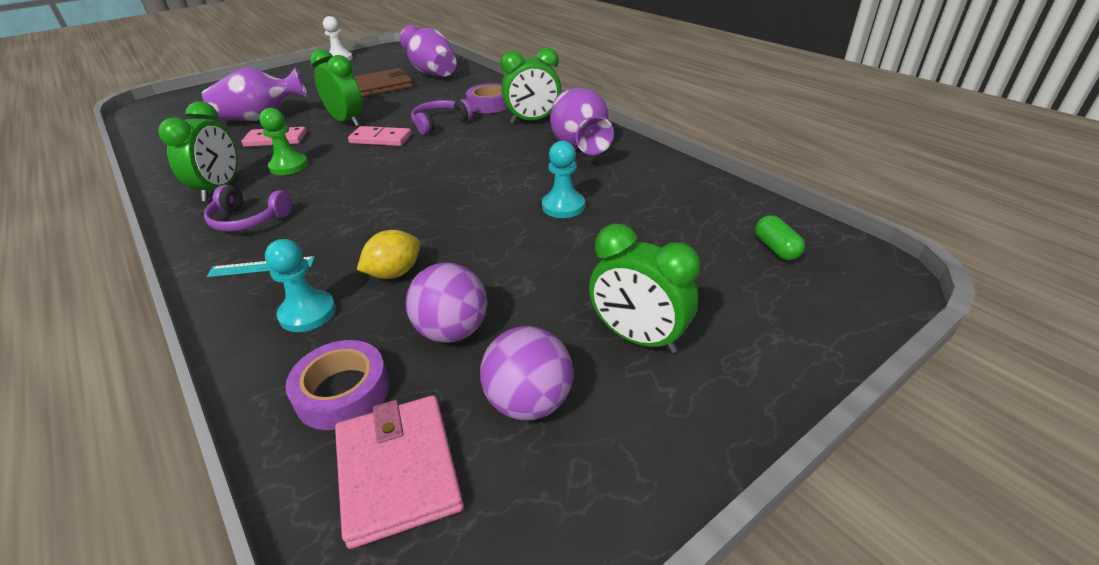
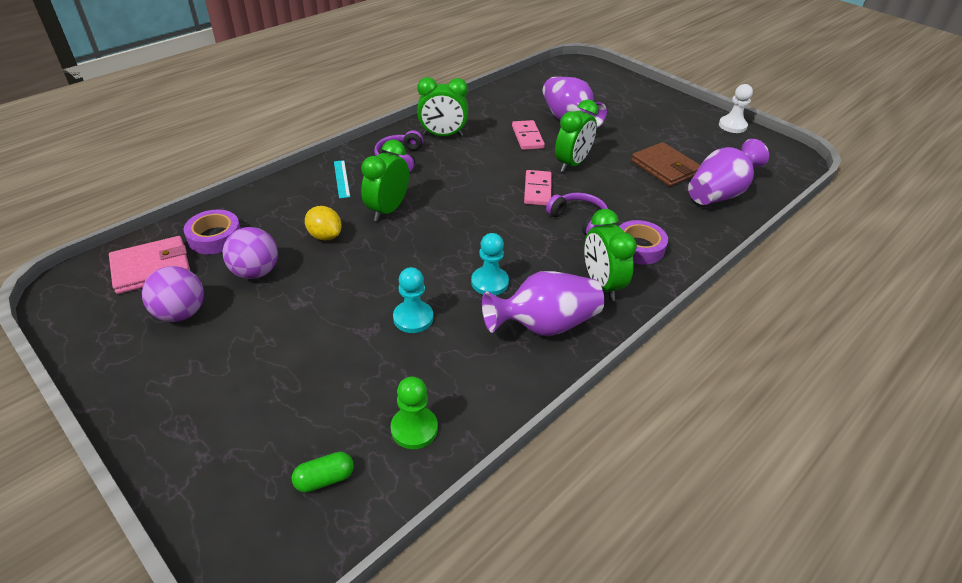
camera: 80 degrees right, 5 degrees up
green pawn [259,108,308,175] -> green pawn moved to [391,377,438,449]
turquoise pawn [265,239,336,332] -> turquoise pawn moved to [471,233,509,295]
green clock [589,224,700,353] -> green clock moved to [361,140,409,221]

